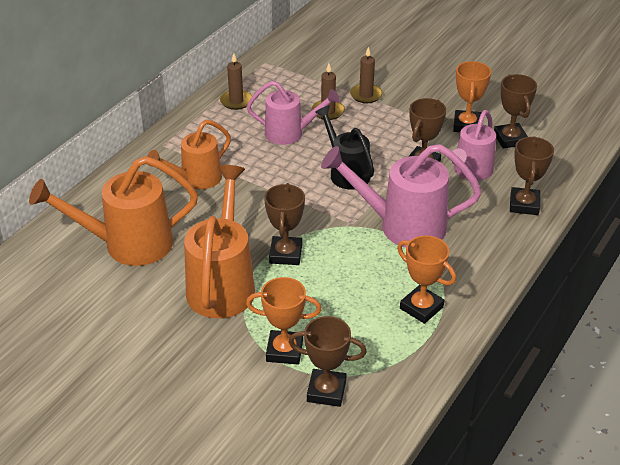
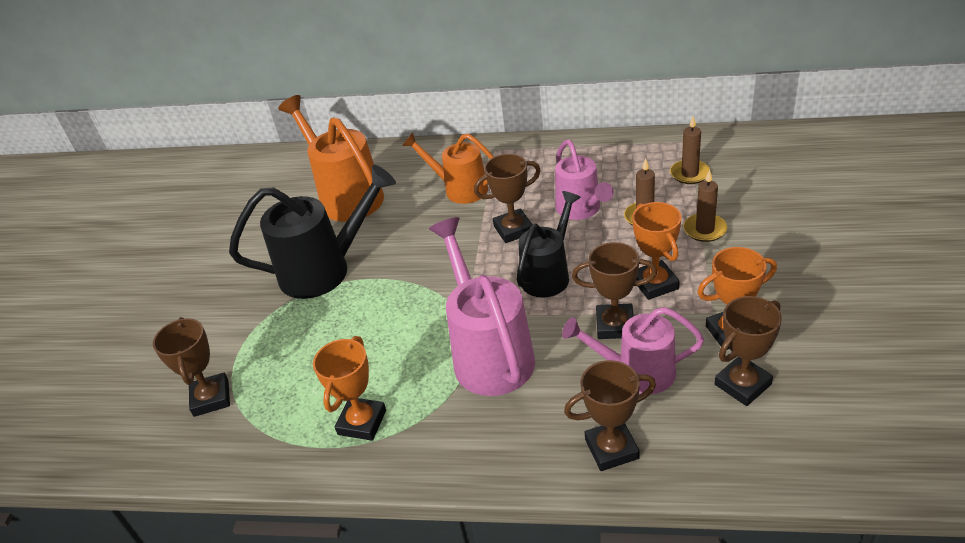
camera: 70 degrees right, 0 degrees up
orange watering can [184,165,255,318] -> black watering can [229,165,396,299]
brown candle [220,53,252,110] -> brown candle moved to [670,116,710,184]
orange trophy [246,277,322,365] -> orange trophy moved to [632,202,681,300]
brown trophy [264,183,305,265] -> brown trophy moved to [474,154,541,243]

